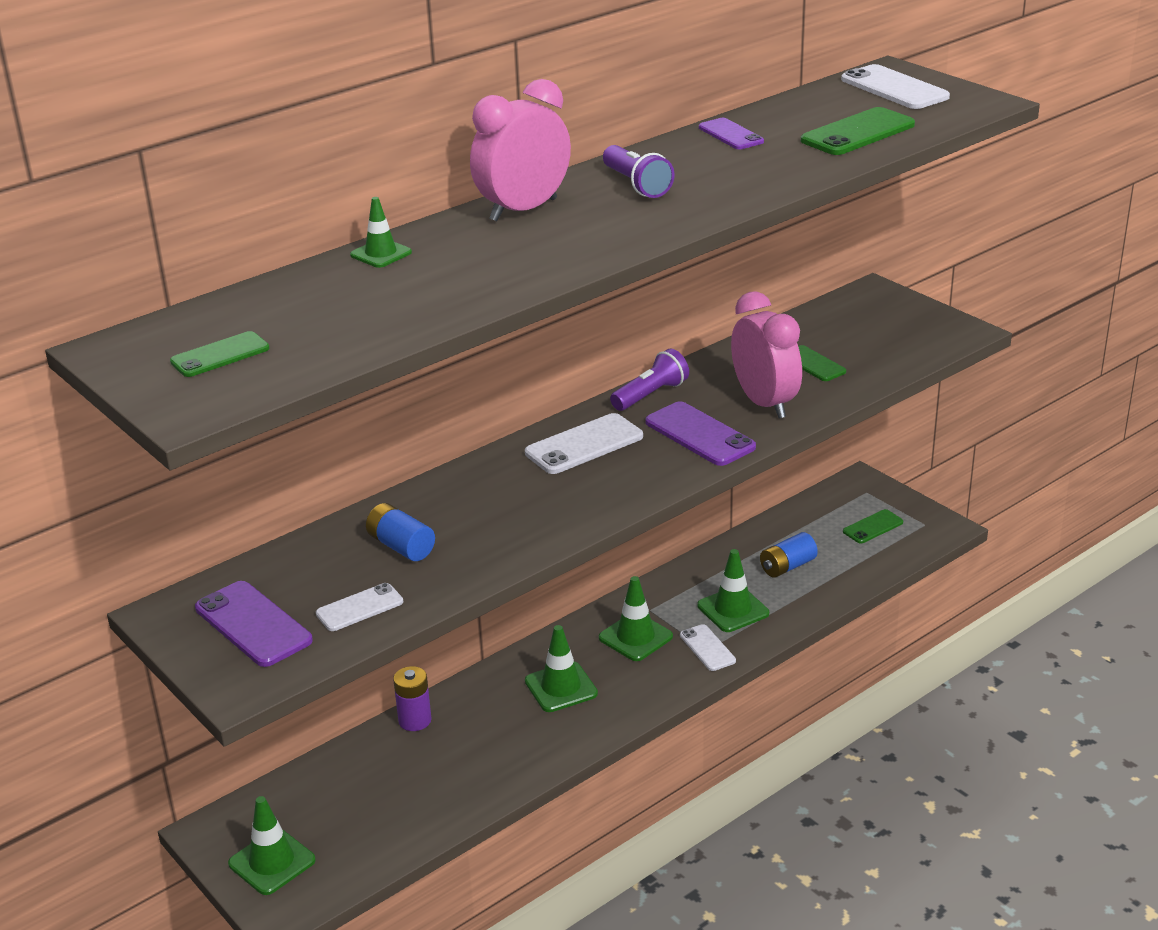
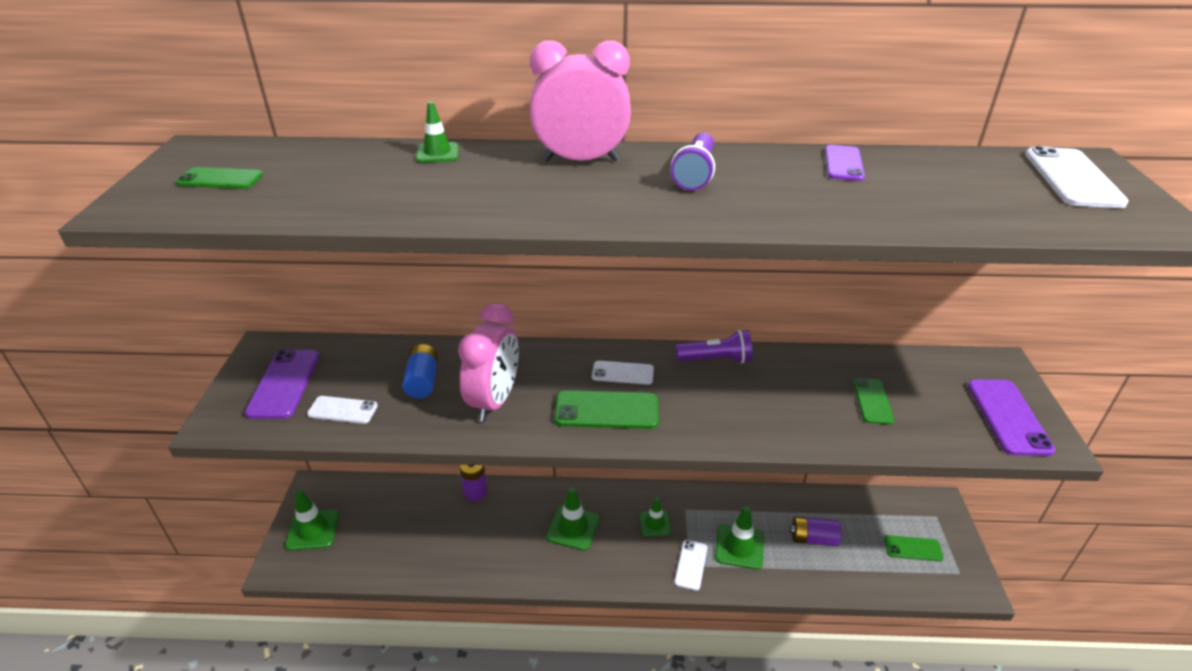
camera: 40 degrees right, 5 degrees up
white phone [525,413,643,474] -> white phone [592,361,654,385], size x0.63
green traffic cone [599,576,673,661] -> green traffic cone [639,498,671,536], size x0.65
purple phone [645,401,756,466] -> purple phone moved to [967,379,1055,456]
pink clock [731,291,802,418] -> pink clock moved to [458,303,519,422]
blue battery [760,532,818,577] -> purple battery [790,517,841,546]
green phone [801,107,915,155] -> green phone moved to [554,390,659,429]

